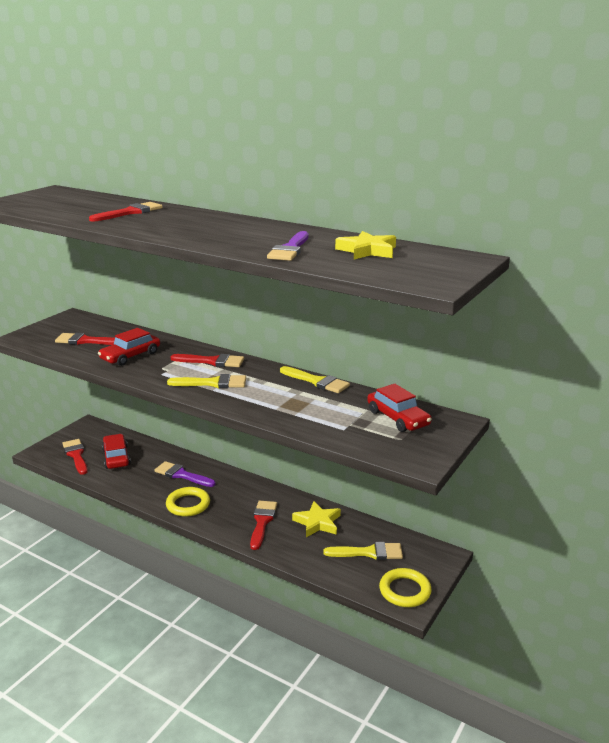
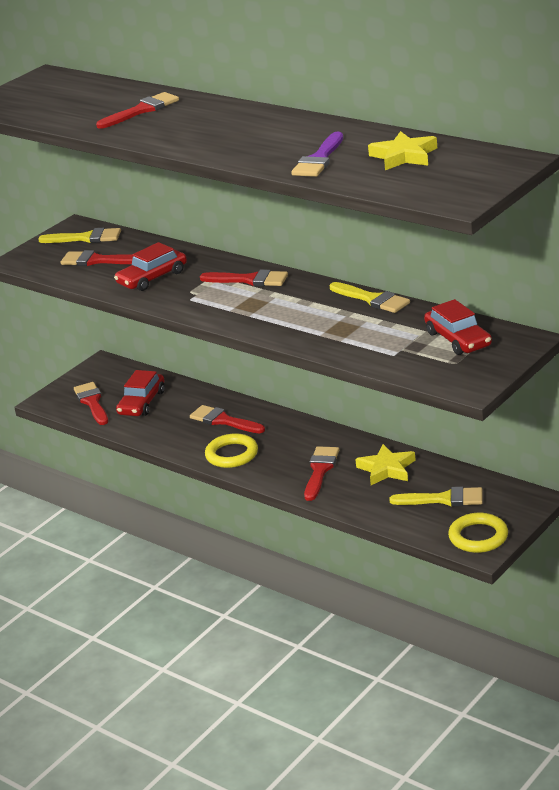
camera: 10 degrees right, 5 degrees up
red car [102,434,131,469] -> red car turned 150 degrees counterclockwise [116,370,165,416]
purple brush [154,461,216,487] -> red brush [190,405,265,433]
yellow brush [167,374,246,388] -> yellow brush moved to [38,228,121,243]

